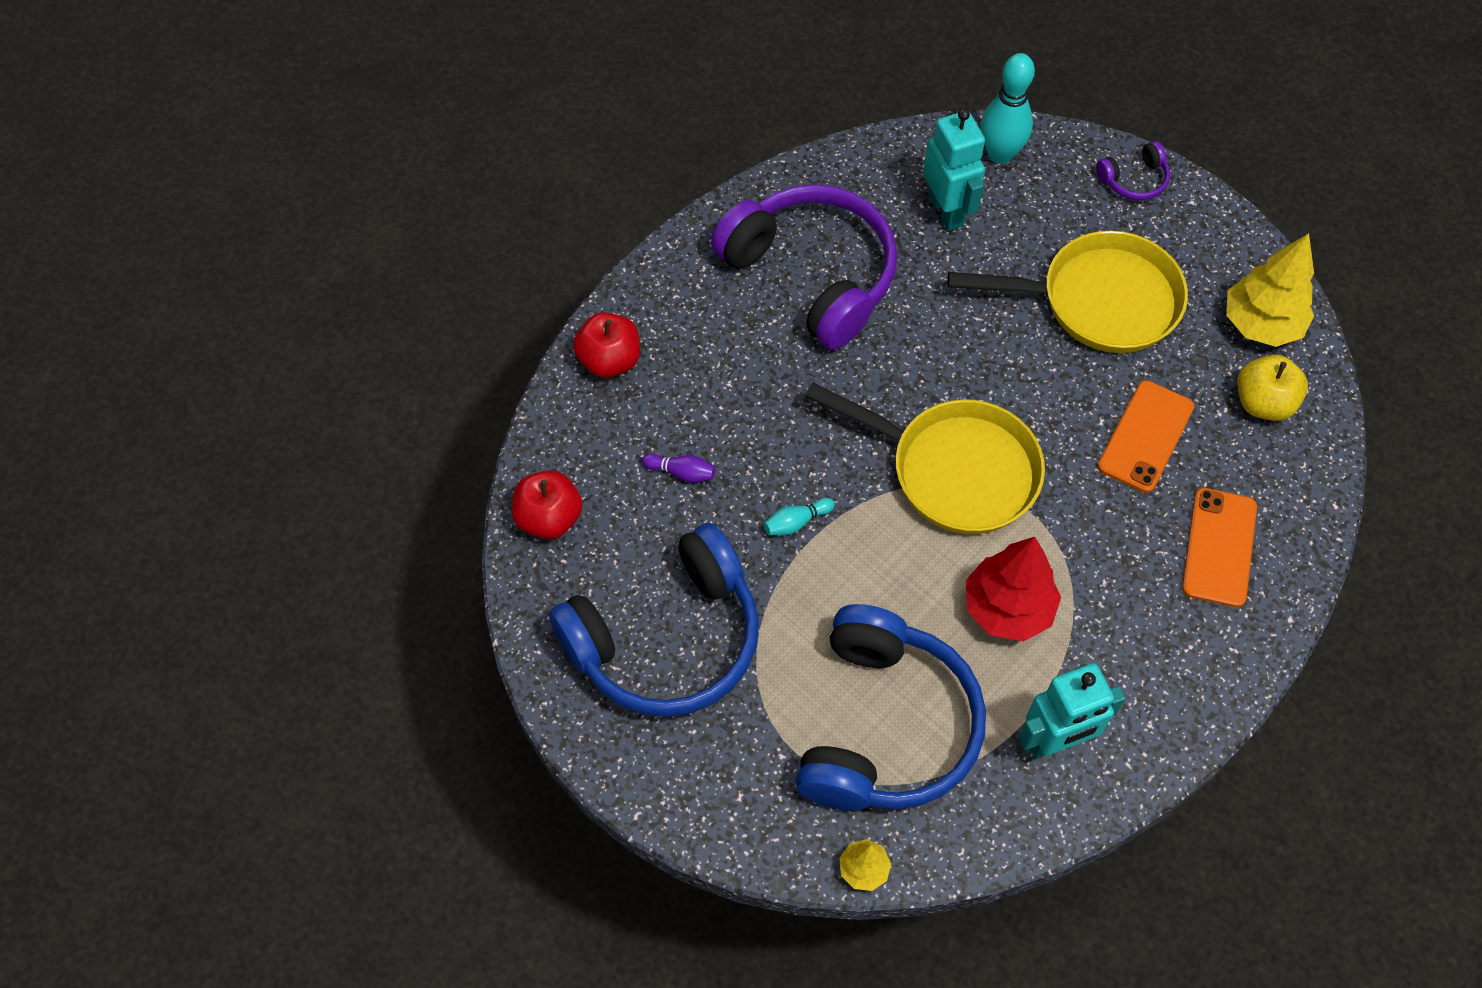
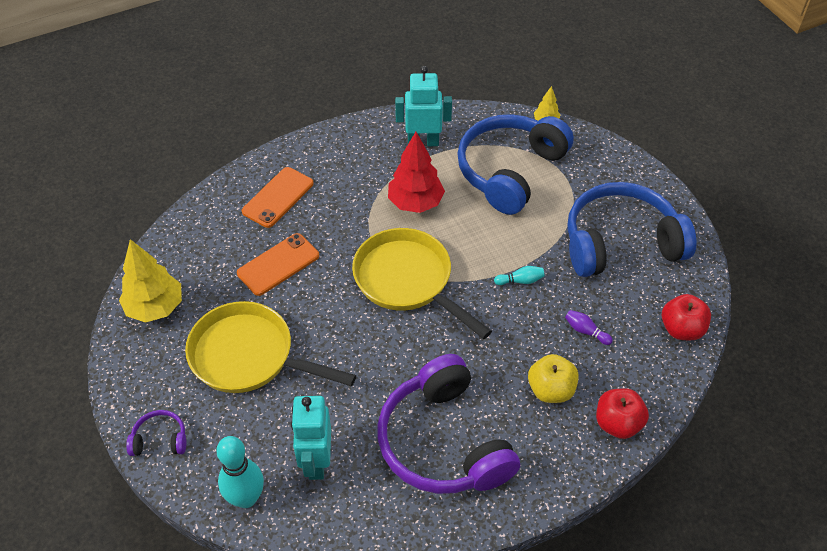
camera: 160 degrees left, 10 degrees down
yellow apple [1237,355,1308,421] -> yellow apple moved to [528,354,579,403]

